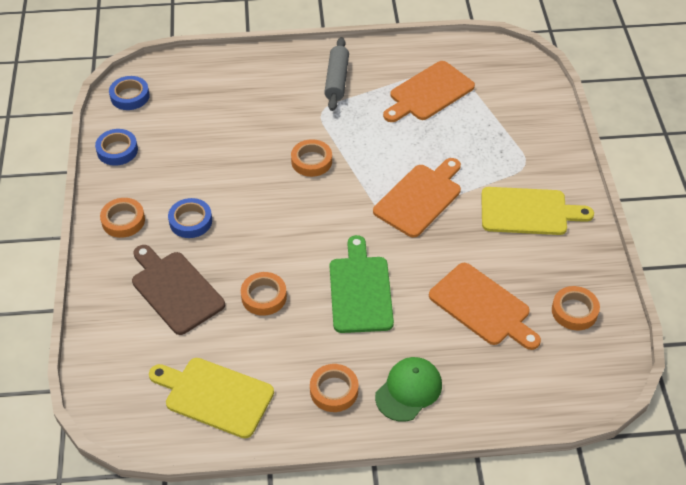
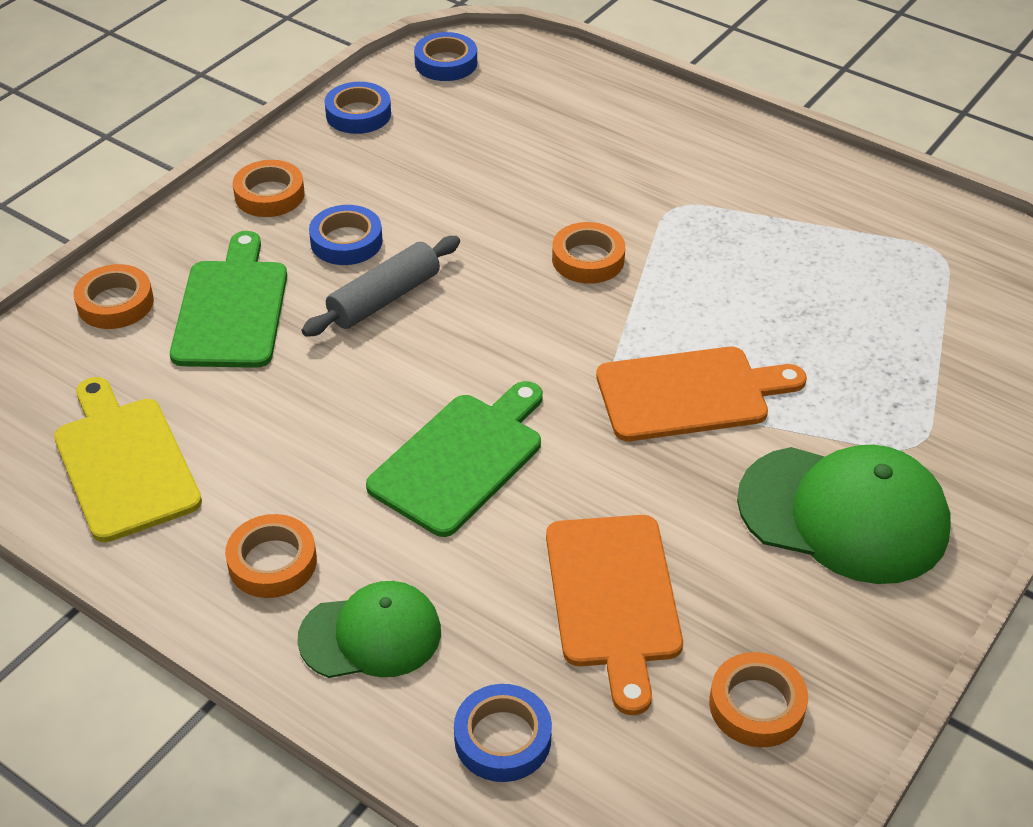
camera: 40 degrees right, 5 degrees down
brown cutting board [132,245,225,335] -> green cutting board [170,231,287,368]
orange tape [241,272,287,316] -> orange tape moved to [74,264,154,329]
grey rolling pin [324,37,349,111] -> grey rolling pin moved to [302,236,460,337]
orange cutting board [383,61,475,122] -> none
yellow cutting board [481,187,594,235] -> green cap [737,445,950,584]
none -> blue tape [454,684,552,782]

